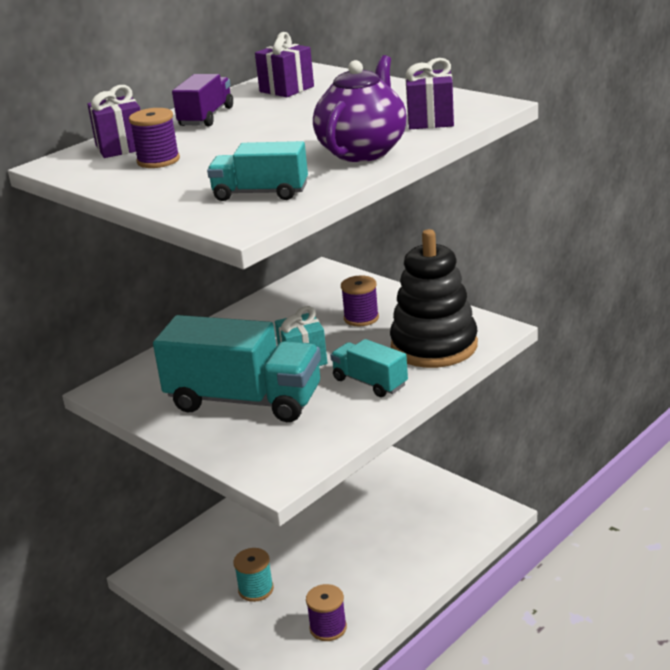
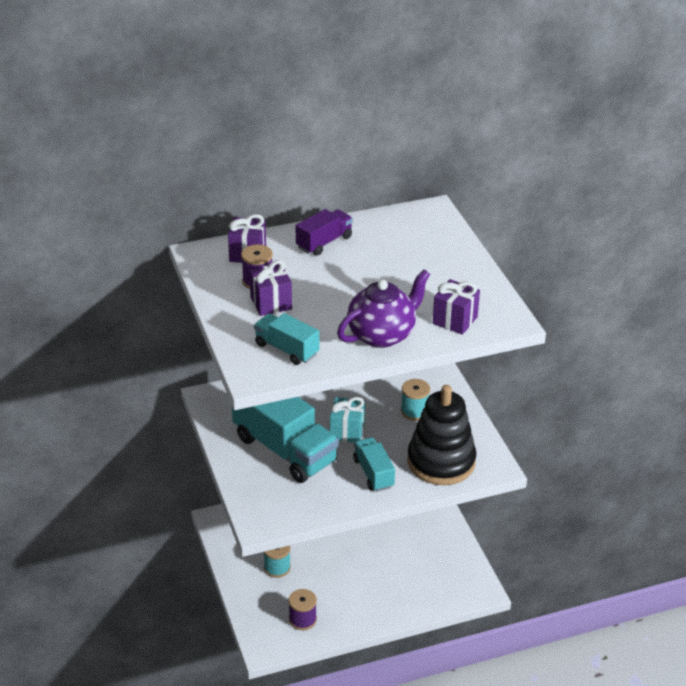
camera: 25 degrees right, 10 degrees up
purple gift [255,32,314,97] -> purple gift moved to [250,260,292,316]
purple spool [341,275,379,327] -> turquoise spool [401,379,430,421]

